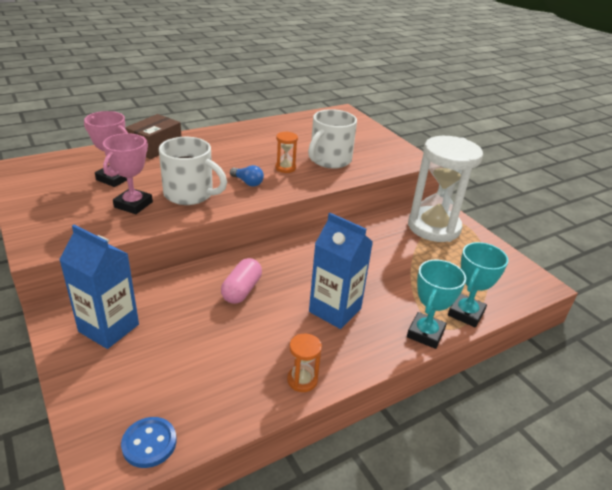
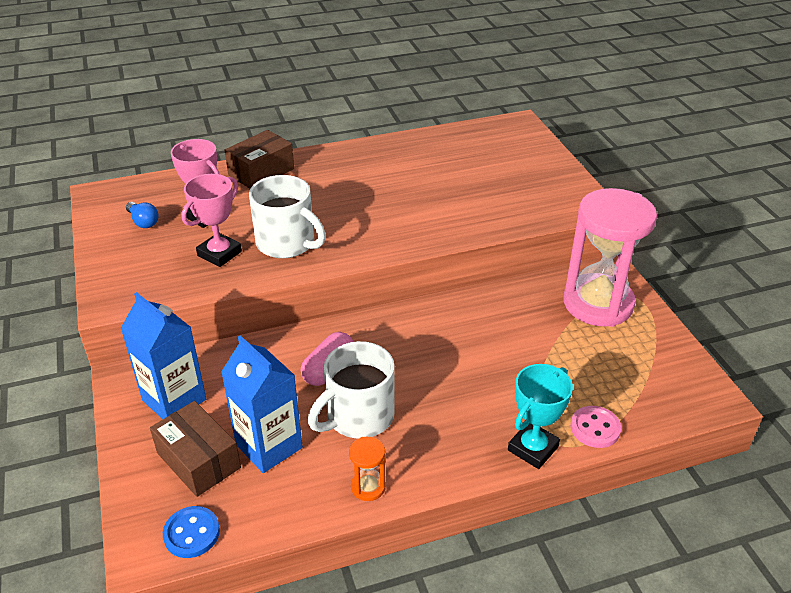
camera: 15 degrees right, 5 degrees up
blue light bulb [230,165,264,187] -> blue light bulb moved to [126,202,159,228]
orange hourglass [275,131,298,173] -> none
white mug [308,109,357,168] -> white mug moved to [308,341,395,438]
blue carton [309,213,373,329] -> blue carton moved to [221,335,303,473]
white hourglass [408,136,483,242] -> pink hourglass [564,188,657,327]
turquoise trophy [448,242,508,328] -> pink button [570,406,621,448]
none -> brown box [150,401,241,497]

